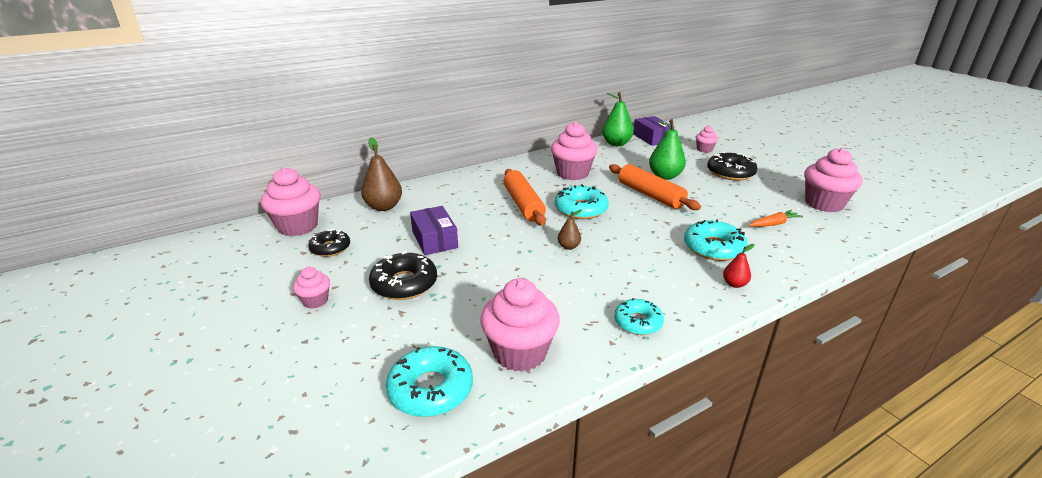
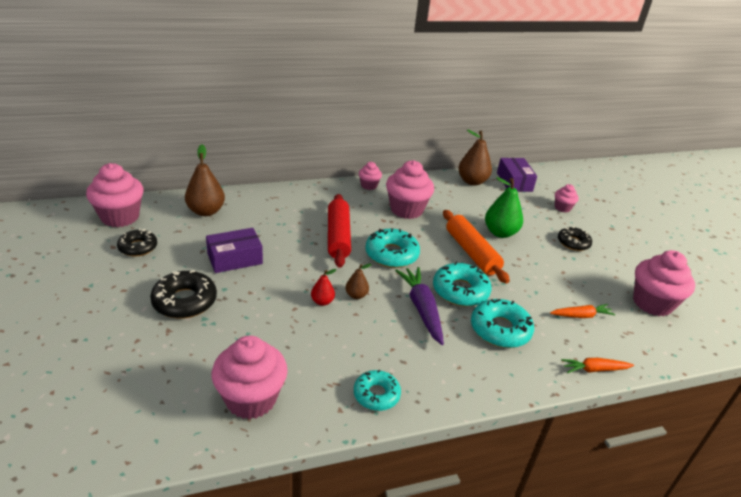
camera: 10 degrees right, 5 degrees up
pink cupcake [293,267,330,309] -> pink cupcake moved to [359,162,382,190]
turquoise donut [386,346,473,417] -> turquoise donut moved to [433,262,492,307]
purple box [410,206,458,255] -> purple box turned 75 degrees clockwise [206,228,263,273]
orange rolling pin [503,169,546,226] -> red rolling pin [328,194,351,268]
green pear [602,92,634,146] -> brown pear [458,129,492,185]
black donut [707,151,757,181] -> black donut [558,227,592,251], size x0.66
red pear [723,244,755,288] -> red pear moved to [311,269,336,306]
none -> purple carrot [395,267,444,345]
none -> orange carrot [561,358,634,373]

